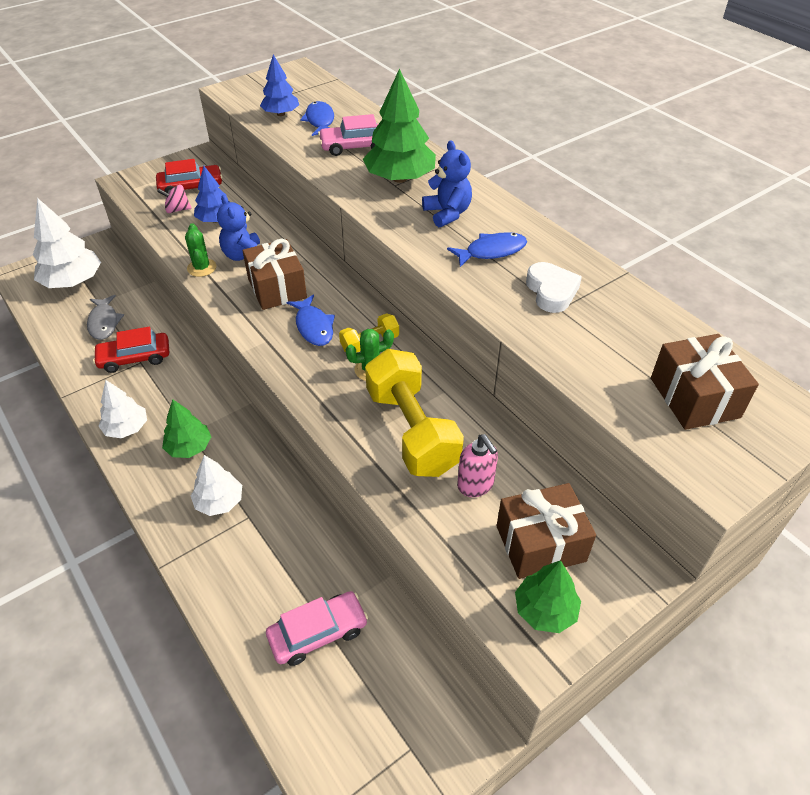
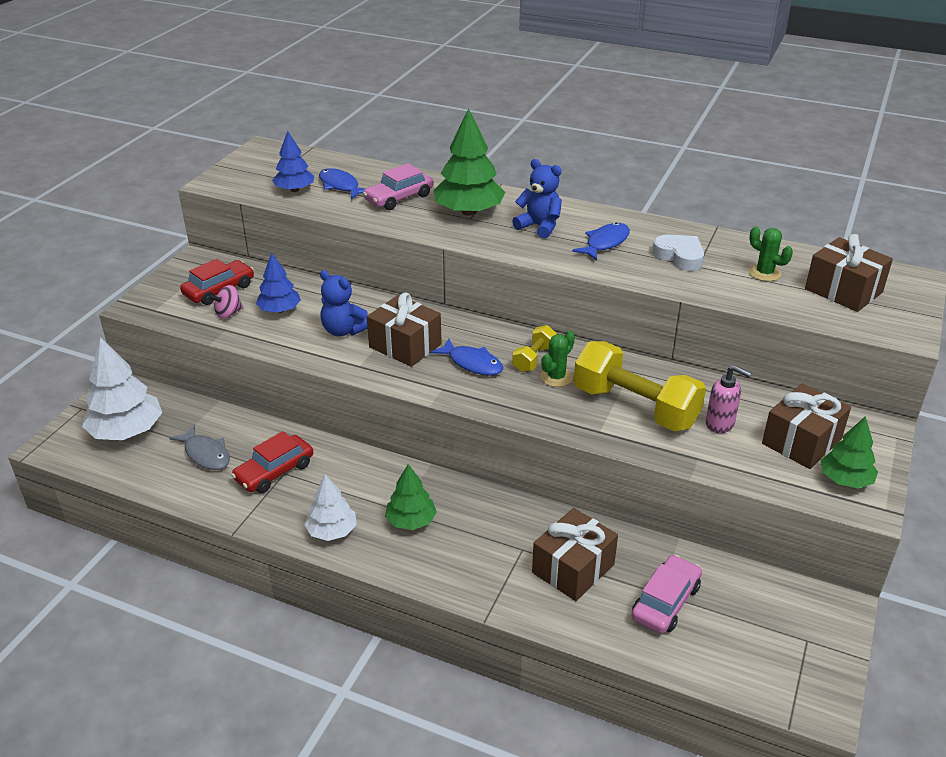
camera: 30 degrees left, 10 degrees down
green cactus [185,223,216,277] -> green cactus moved to [749,227,793,281]
white tree [191,455,242,516] -> none
none -> brown gift [532,508,618,601]

